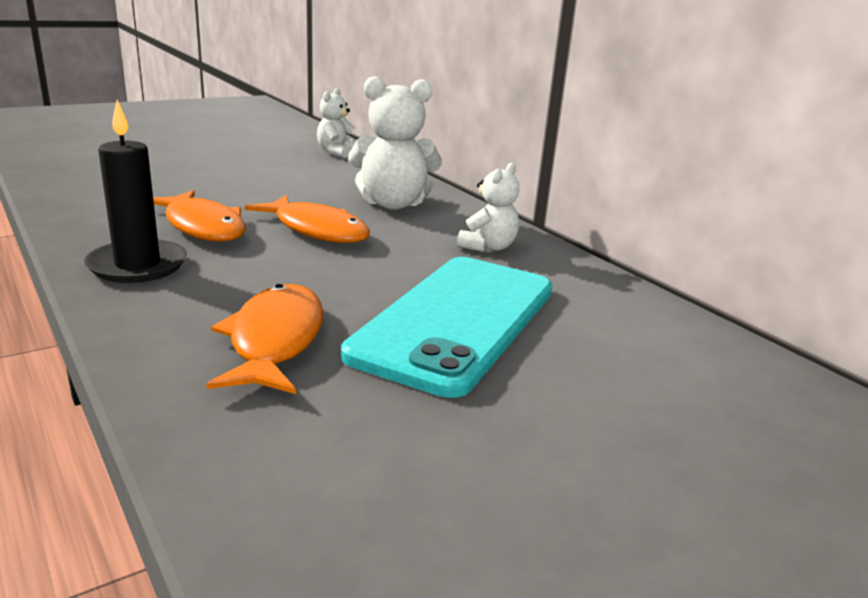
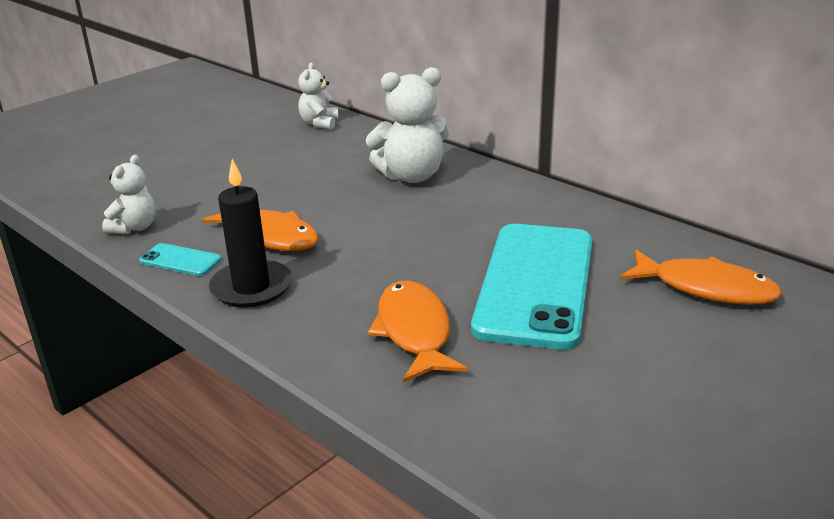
camera: 10 degrees left, 5 degrees up
orange fish [245,195,370,243] -> orange fish moved to [620,250,783,305]
white teddy bear [457,163,519,252] -> white teddy bear moved to [102,155,156,234]
none -> turquoise phone [139,243,222,276]

